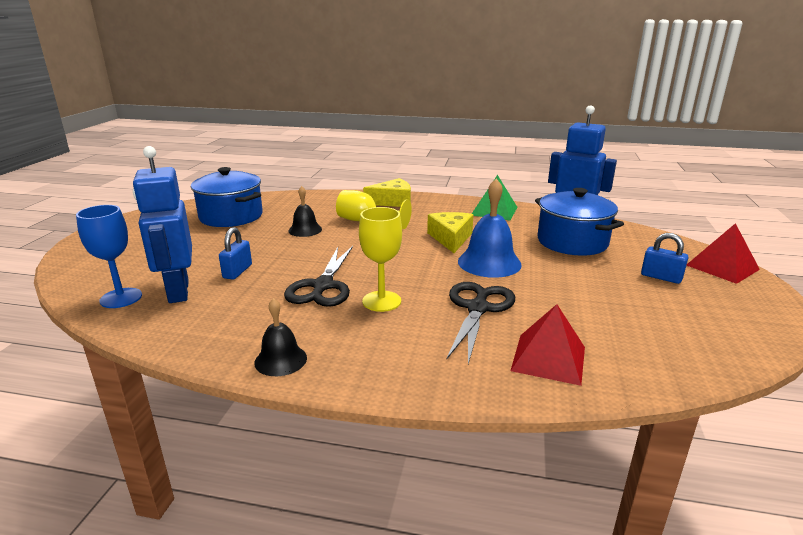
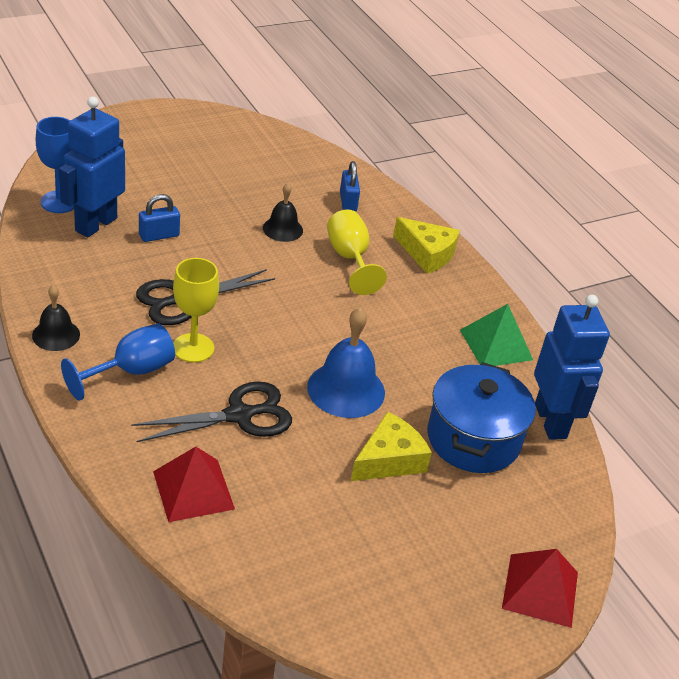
camera: 45 degrees right, 15 degrees up
blue pot [191,167,263,227] -> none
yellow cheese [427,212,474,253] -> yellow cheese moved to [351,411,432,481]
blue padlock [641,233,688,284] -> blue padlock moved to [340,161,360,212]
none -> blue goblet [61,324,175,401]

